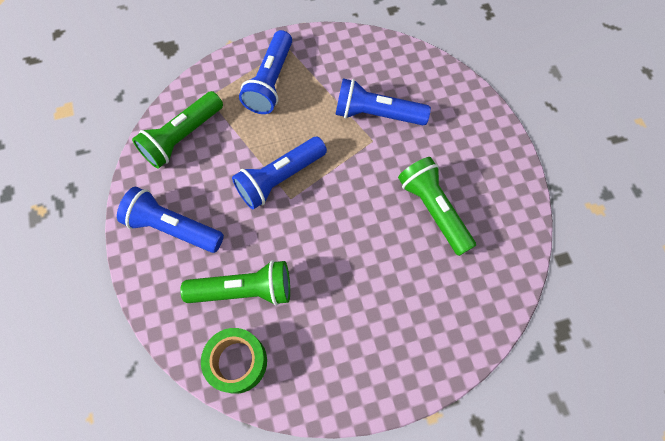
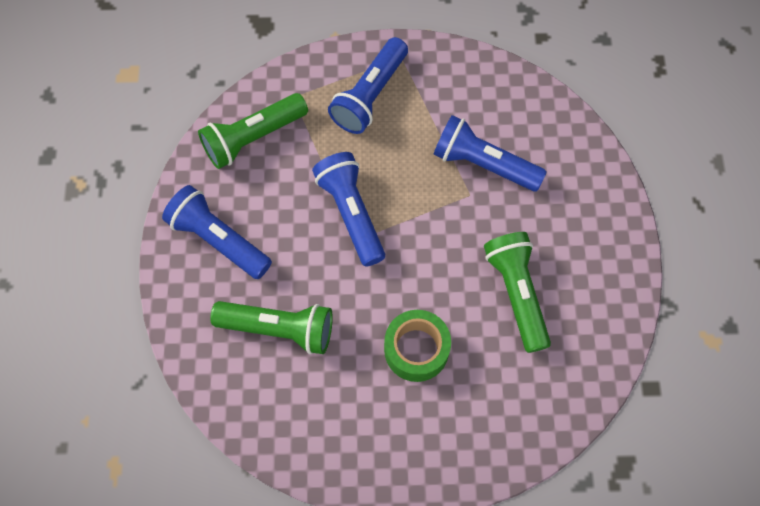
camera: 15 degrees right, 0 degrees up
green tape [201,328,267,394] -> green tape moved to [384,310,451,382]
blue flashlight [232,137,327,210] -> blue flashlight turned 90 degrees clockwise [312,152,385,267]

